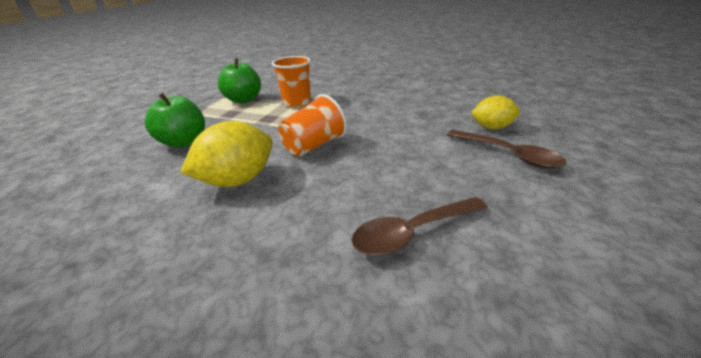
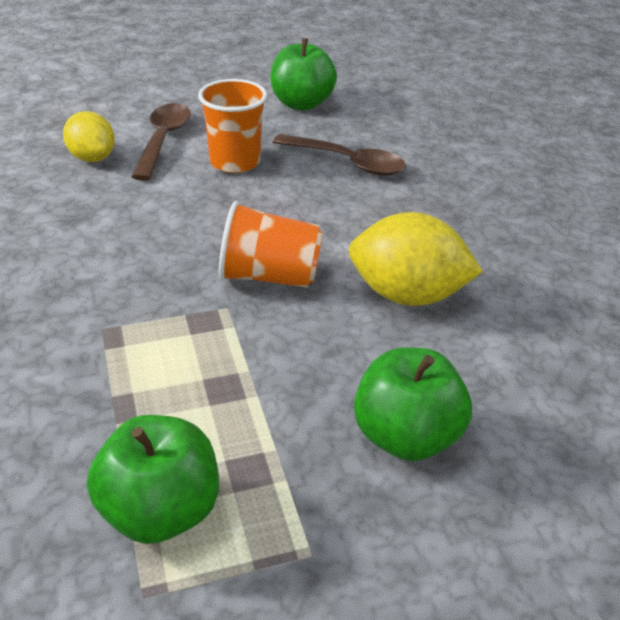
camera: 130 degrees left, 5 degrees up
orange cup [272,56,311,108] -> orange cup moved to [198,79,267,173]
none -> green apple [270,38,337,110]

